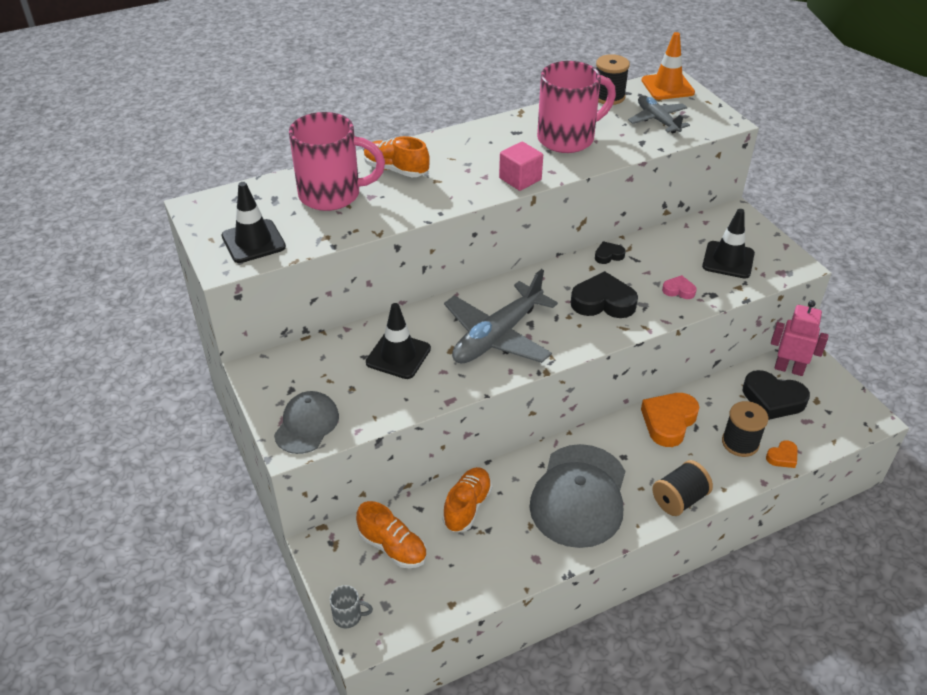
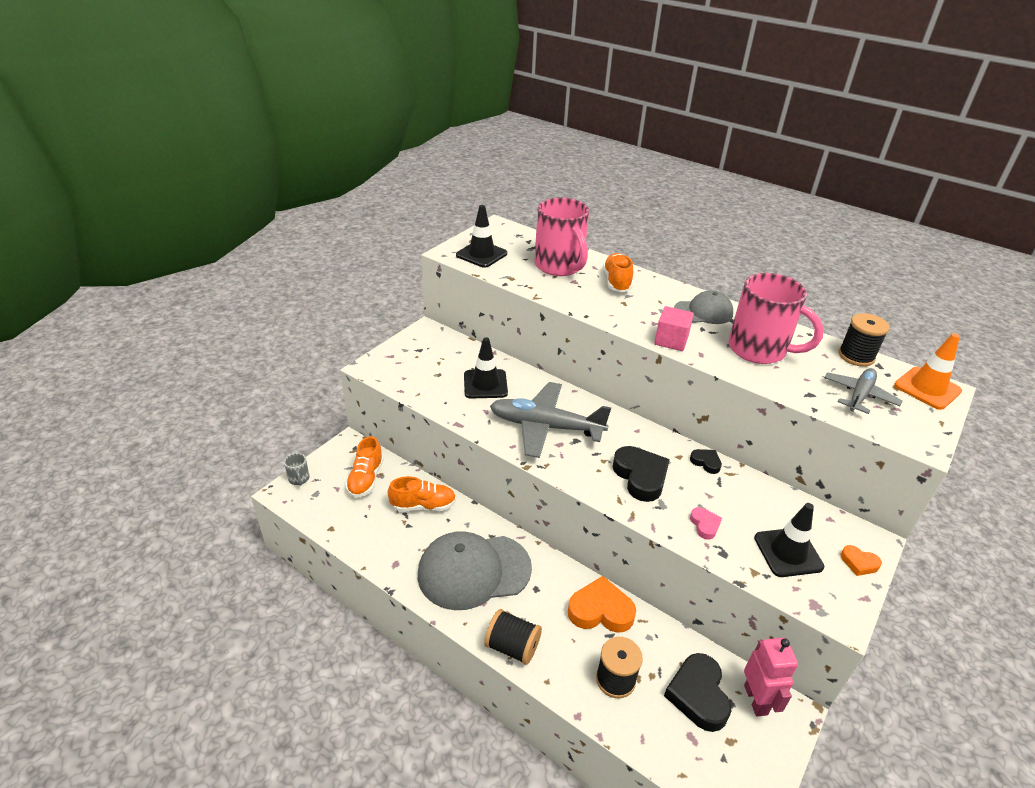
camera: 60 degrees right, 5 degrees down
grey cap [274,391,339,454] -> grey cap moved to [674,290,733,324]
orange heart [766,440,798,468] -> orange heart moved to [841,545,882,576]

